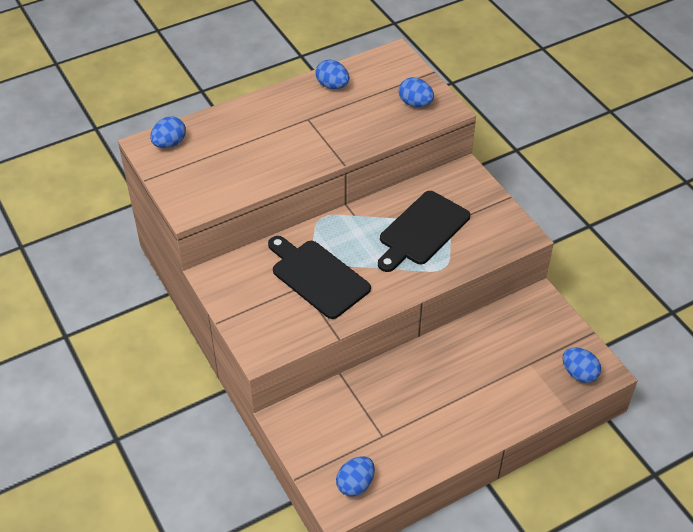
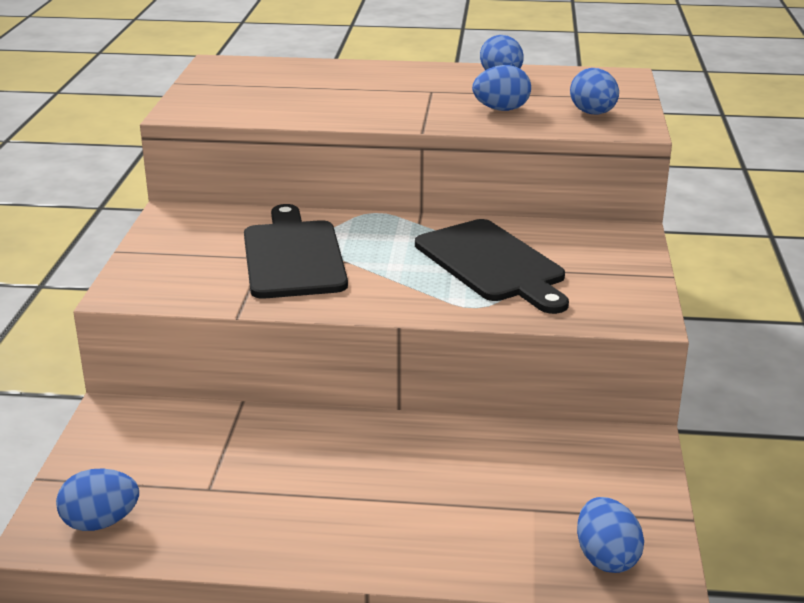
camera: 35 degrees right, 20 degrees down
blue egg [150,116,186,148] -> blue egg moved to [472,65,531,111]
black cutting board [378,191,470,272] -> black cutting board turned 105 degrees counterclockwise [415,219,569,314]

